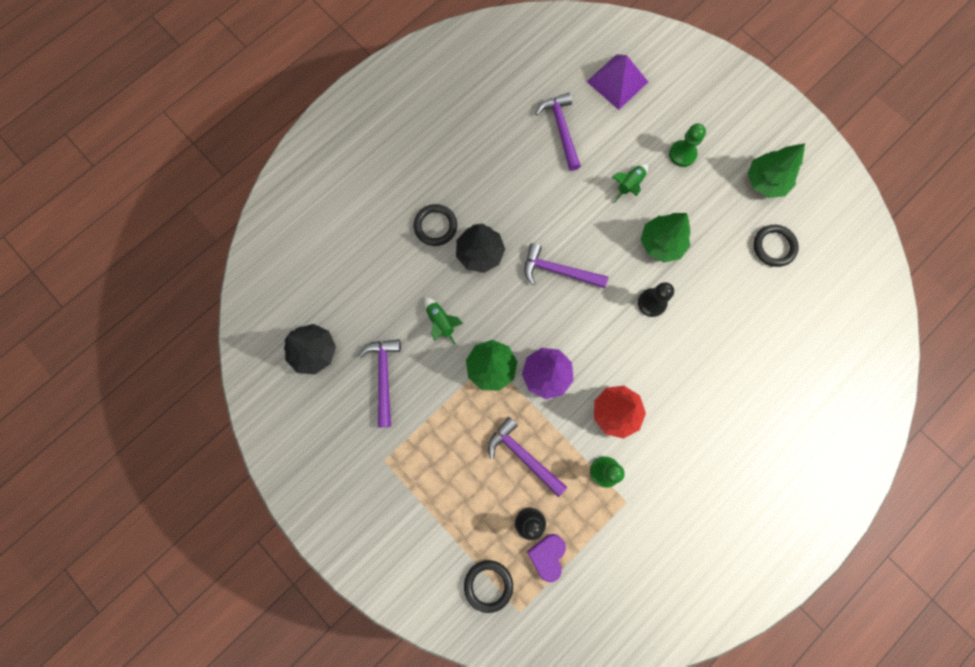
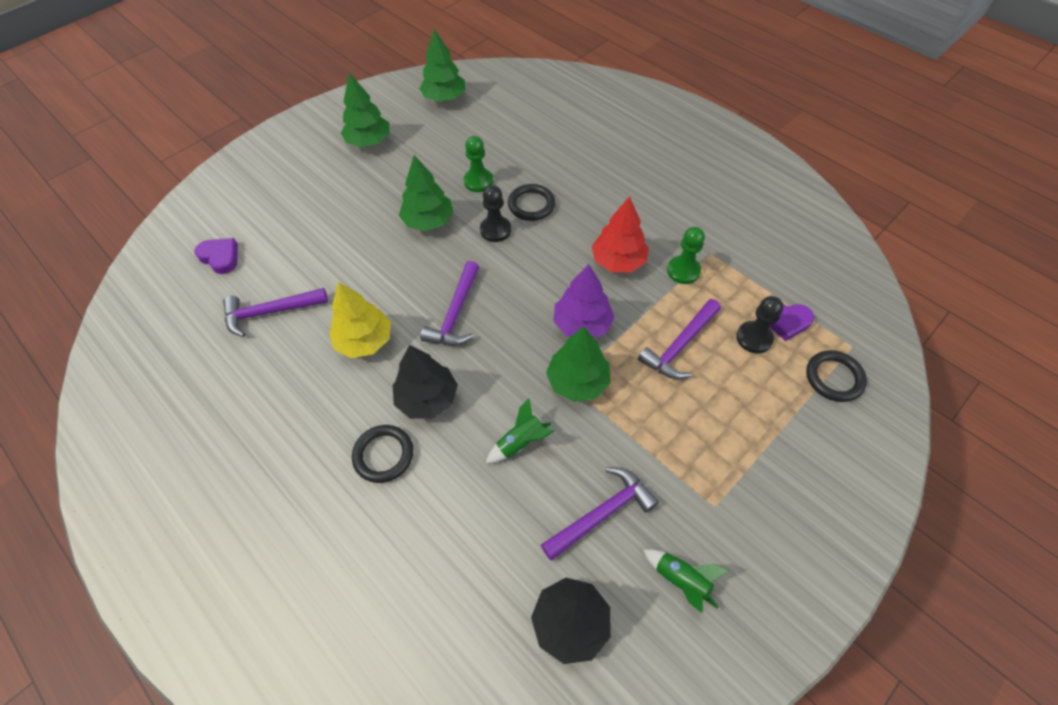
camera: 90 degrees left, 20 degrees down
purple hammer [358,339,401,427] -> purple hammer turned 150 degrees clockwise [541,467,659,561]
purple pyramid [587,54,648,110] -> purple heart [194,238,238,274]
green rocket [612,164,648,203] -> green rocket moved to [643,549,729,613]
green pawn [669,123,706,167] -> green pawn moved to [463,136,493,192]
black ring [753,225,799,267] -> black ring moved to [508,184,555,221]
none -> yellow tree [329,282,391,358]
none -> green tree [419,29,465,102]

